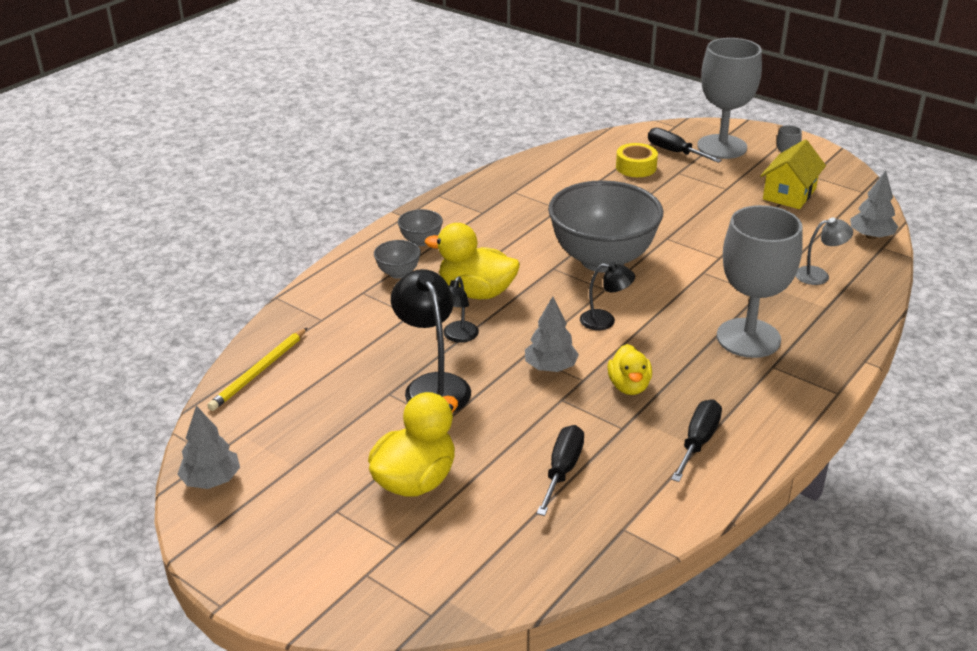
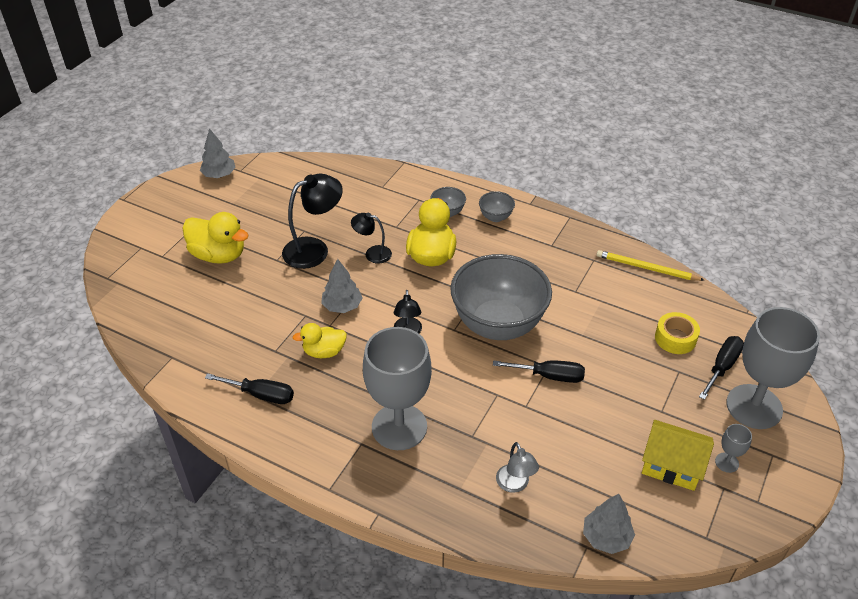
camera: 80 degrees right, 10 degrees up
yellow pencil [207,328,307,411] -> yellow pencil moved to [597,250,704,281]
black screwdriver [537,425,584,516] -> black screwdriver moved to [493,360,585,383]

